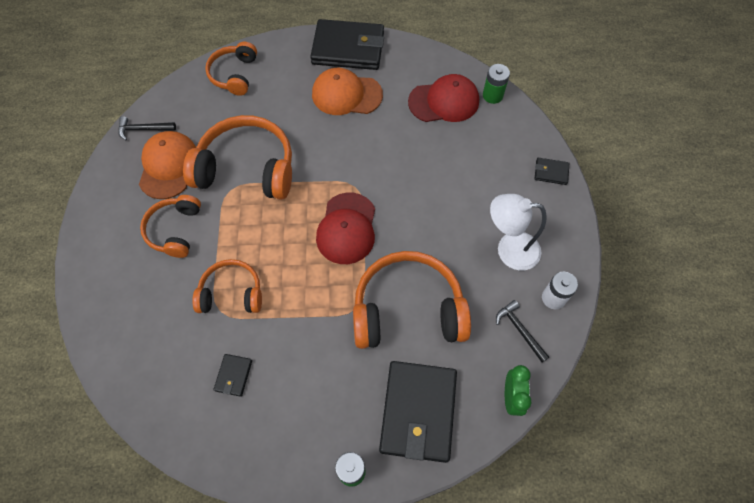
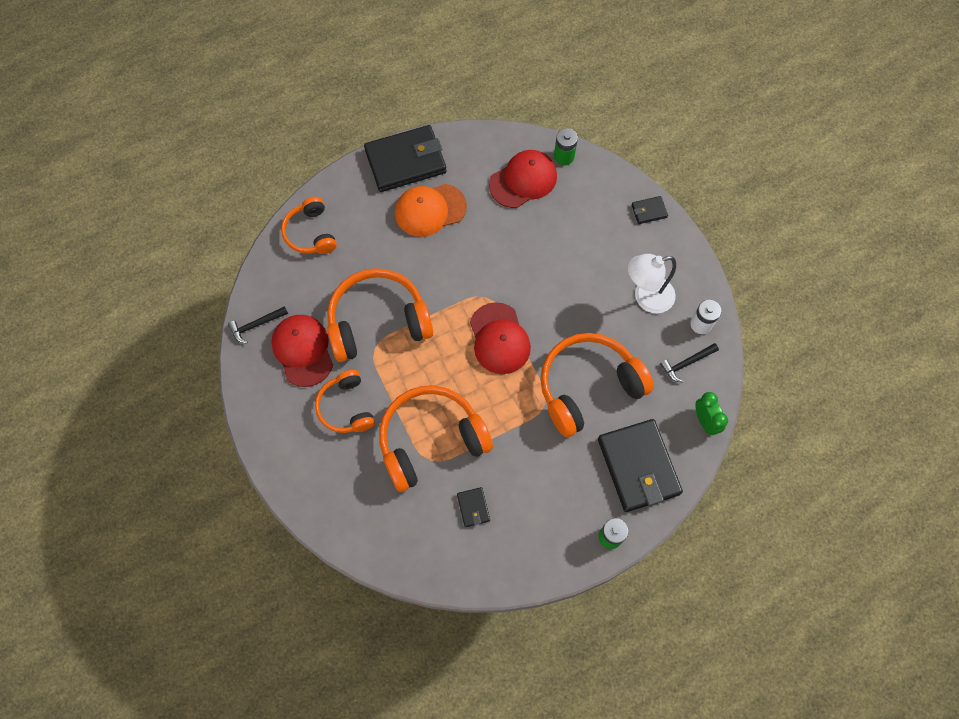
camera: 25 degrees left, 5 degrees up
orange cap [139,131,196,199] -> red cap [271,315,333,387]
orange headphones [192,259,262,313] -> orange headphones [379,385,493,492], size x1.71
black hammer [496,300,549,362] -> black hammer turned 60 degrees counterclockwise [660,343,719,383]

